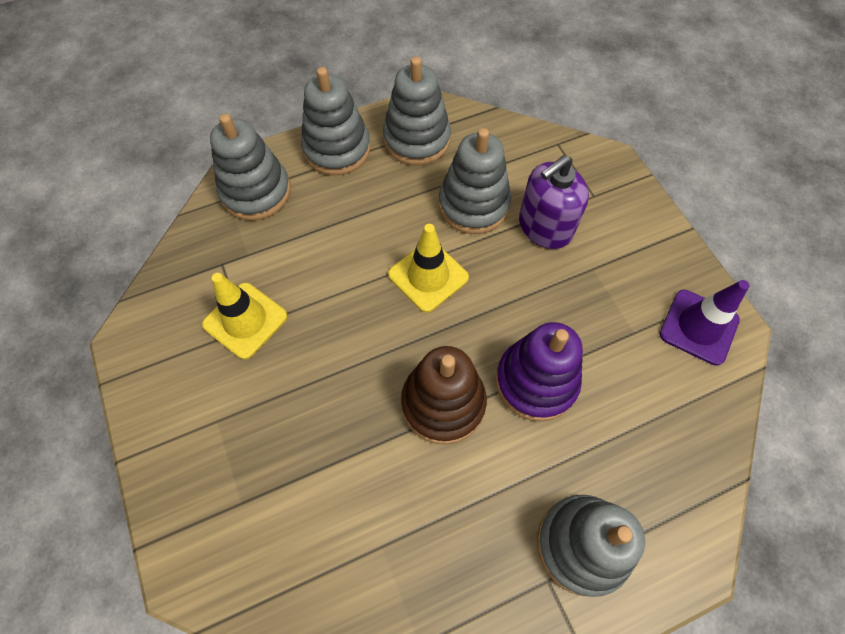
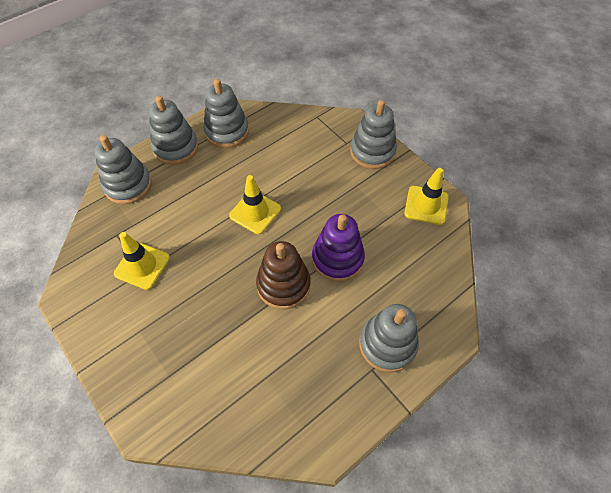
camera: 15 degrees left, 5 degrees down
grey stacking toy [439,128,511,234] -> grey stacking toy moved to [350,100,397,169]
purple soap dispenser [519,155,589,249] -> none
purple traffic cone [660,280,750,366] -> yellow traffic cone [404,168,449,225]

